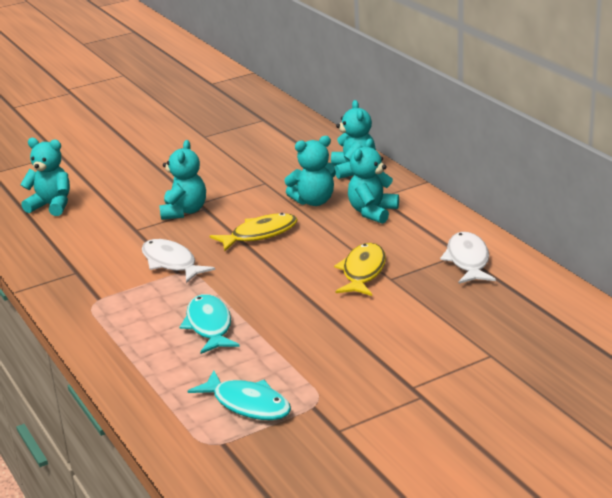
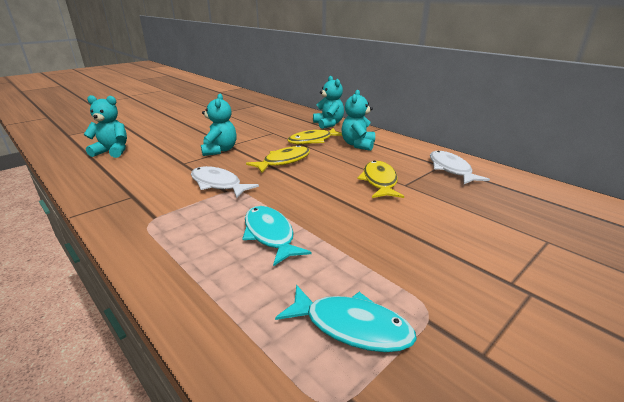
camera: 15 degrees left, 0 degrees up
turquoise teddy bear [284,136,336,206] -> yellow fish [287,128,342,145]

